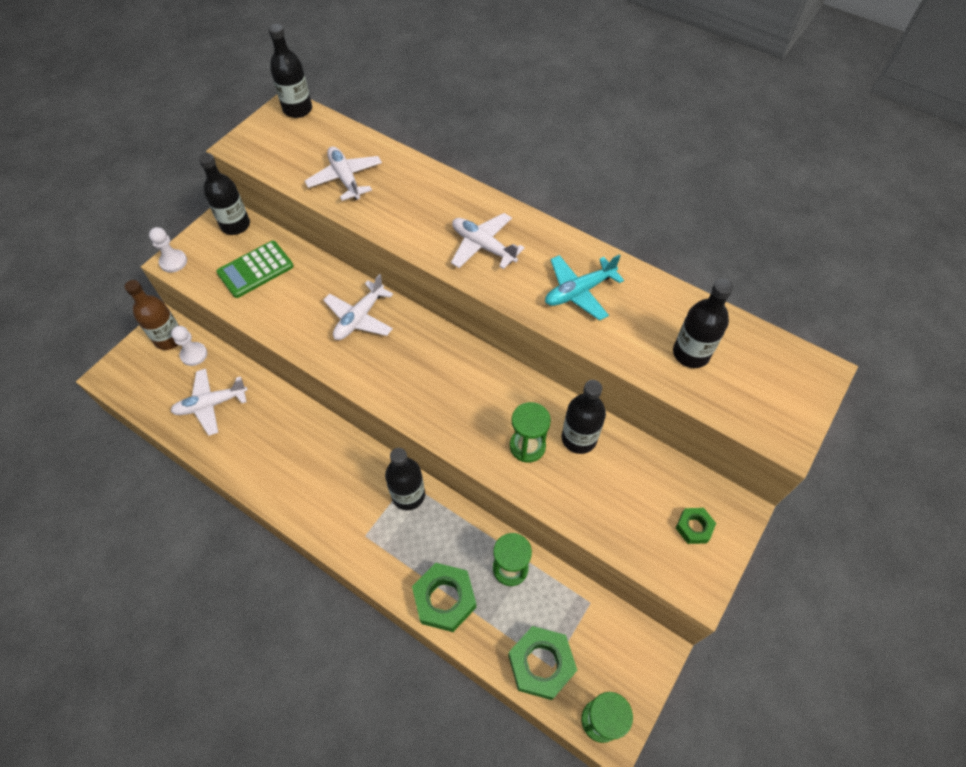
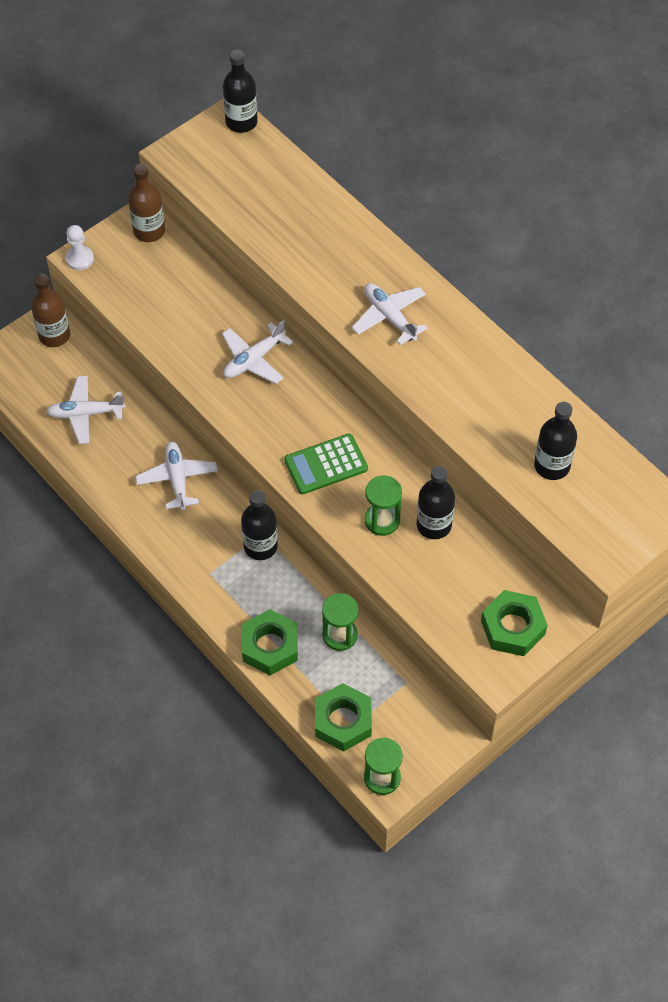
camera: 15 degrees right, 0 degrees up
white pawn [171,326,207,366] -> none
black bottle [199,153,250,235] -> brown bottle [128,164,165,242]
green calculator [216,241,294,298] -> green calculator moved to [284,434,368,494]
white plane [305,146,382,201] -> white plane moved to [135,442,218,510]
turquoise plane [545,254,624,321] -> none
green nut [676,508,716,544] -> green nut [481,590,548,656], size x1.83

